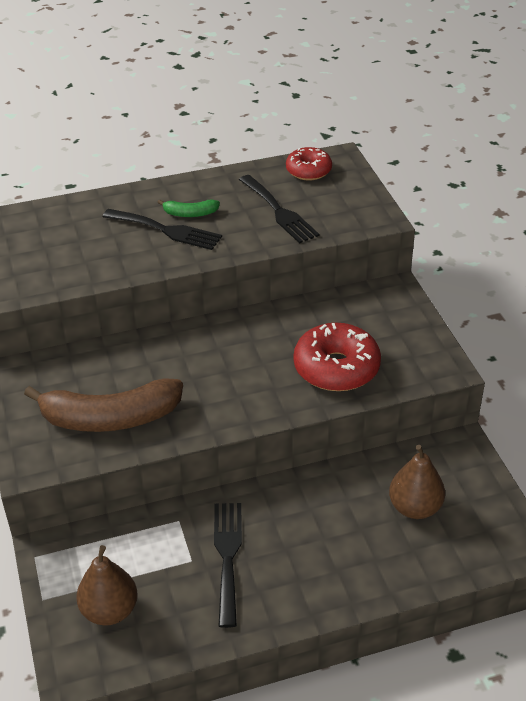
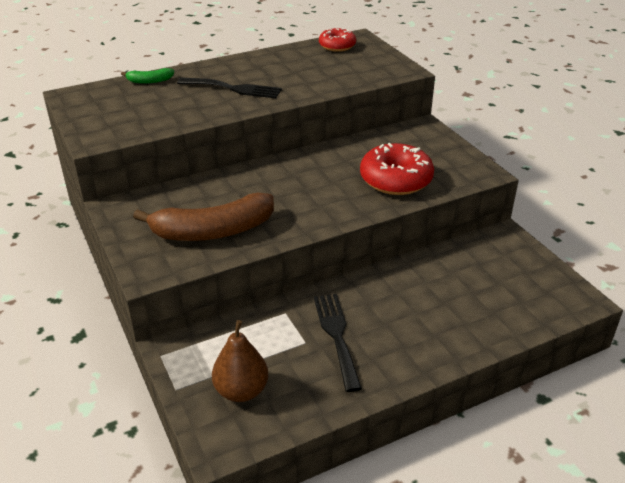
camera: 10 degrees left, 5 degrees down
green banana [157,199,220,217] -> green banana moved to [121,68,174,84]
black fork [239,175,319,244] -> none
brown pear [389,445,445,519] -> none

